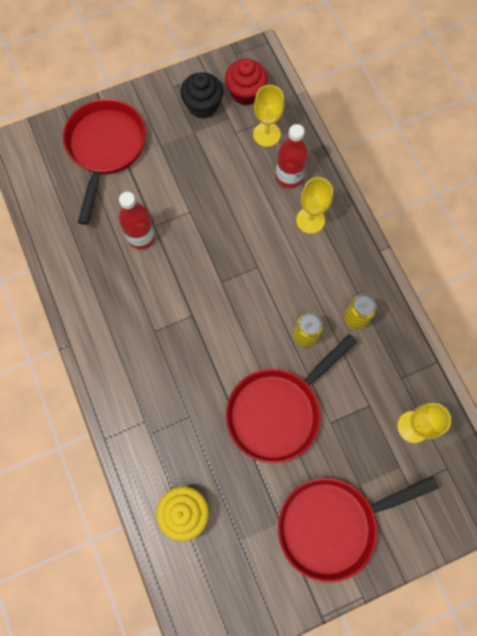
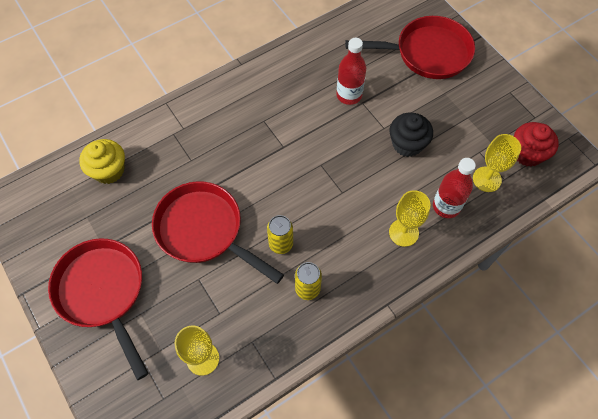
camera: 80 degrees right, 10 degrees down
black cupcake [180,72,223,119] -> black cupcake moved to [390,112,433,157]

